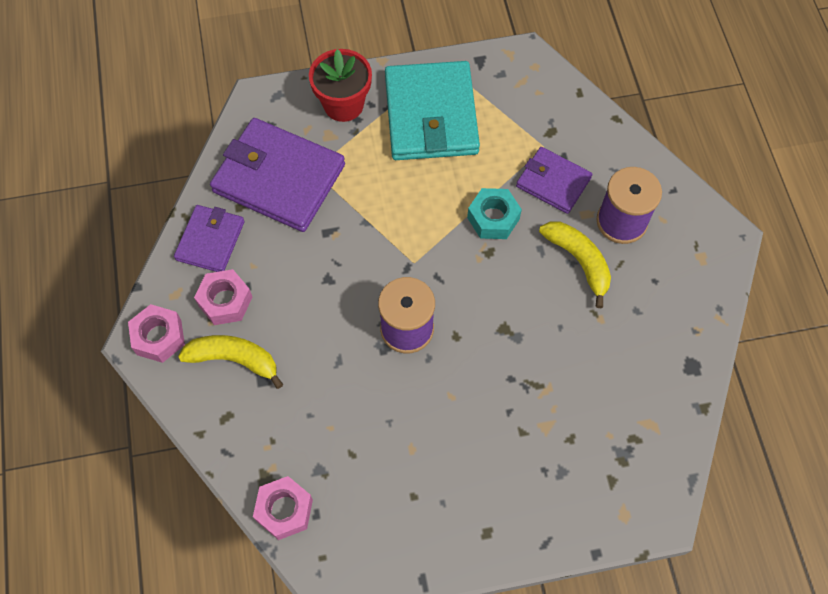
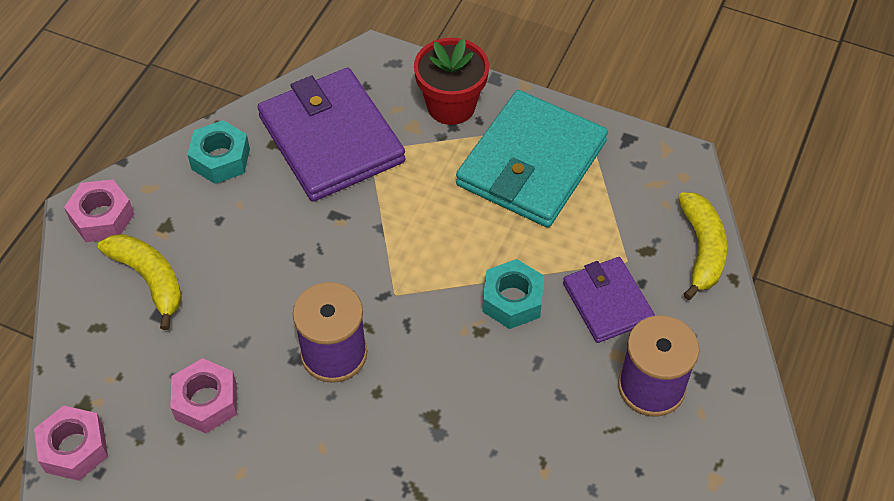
camera: 35 degrees right, 10 degrees down
purple wallet [174,205,244,272] -> turquoise nut [187,120,250,184]
pink nut [194,269,252,325] -> pink nut moved to [170,358,237,433]
yellow banana [539,222,611,308] -> yellow banana moved to [678,192,727,300]

